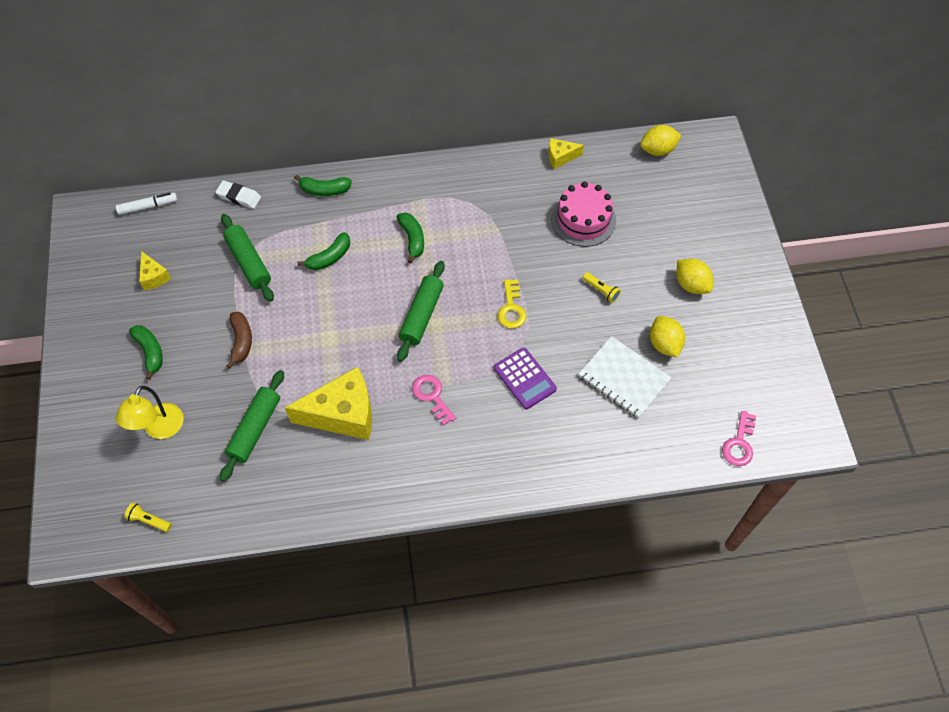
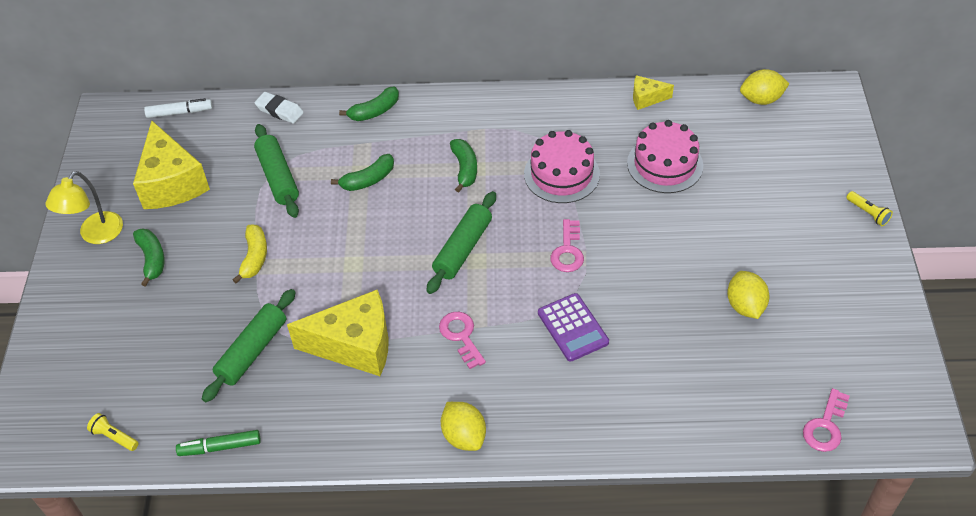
camera: 10 degrees right, 10 degrees down
yellow lamp [116,386,183,439] -> yellow lamp moved to [45,171,123,244]
yellow cheese [139,251,171,290] -> yellow cheese [133,120,210,209], size x2.07
brown banana [226,312,252,368] -> yellow banana [232,225,267,283]
green banana [294,175,352,196] -> green banana turned 45 degrees counterclockwise [339,86,399,121]
yellow key [498,279,526,329] -> pink key [550,219,584,272]
white notebook [579,336,672,418] -> none
yellow flashlight [583,272,621,303] -> yellow flashlight moved to [846,191,893,226]
yellow lemon [677,259,713,294] -> yellow lemon moved to [441,402,486,451]
none -> green marker [176,430,261,456]
none -> pink cake [524,130,600,203]

